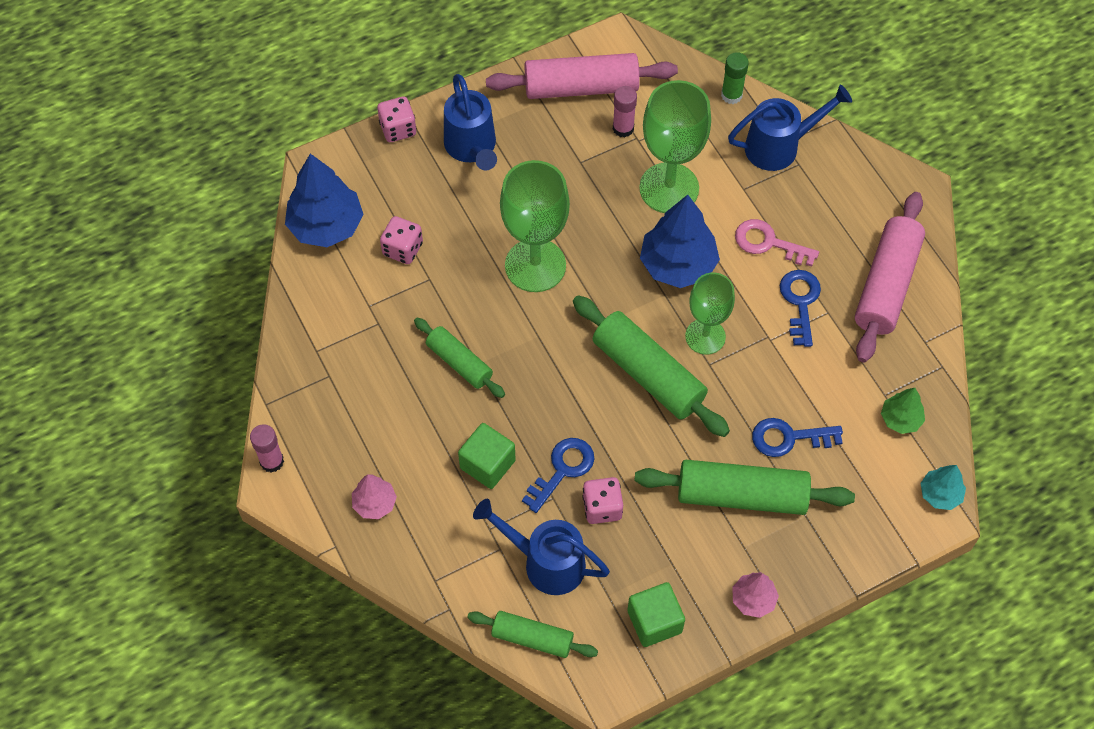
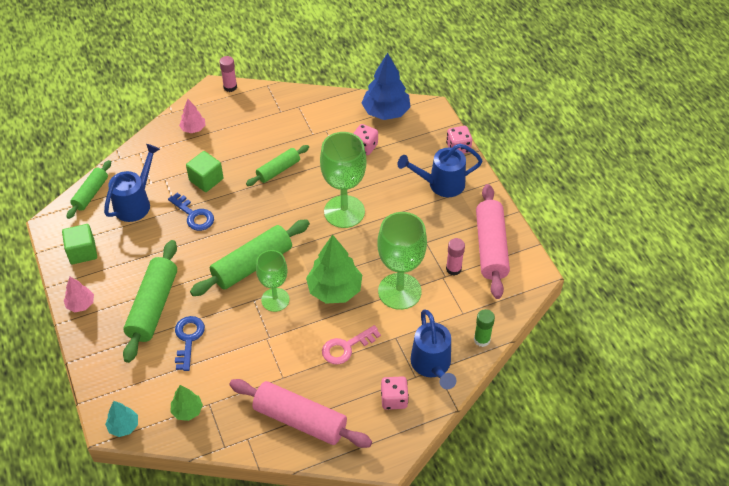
camera: 95 degrees right, 10 degrees down
pink dice [582,477,623,524] -> pink dice moved to [381,376,409,410]
blue tree [640,195,720,288] -> green tree [306,235,362,304]
pink key [735,219,819,267] -> pink key turned 150 degrees counterclockwise [322,325,381,364]
blue key [780,270,821,347] -> none

